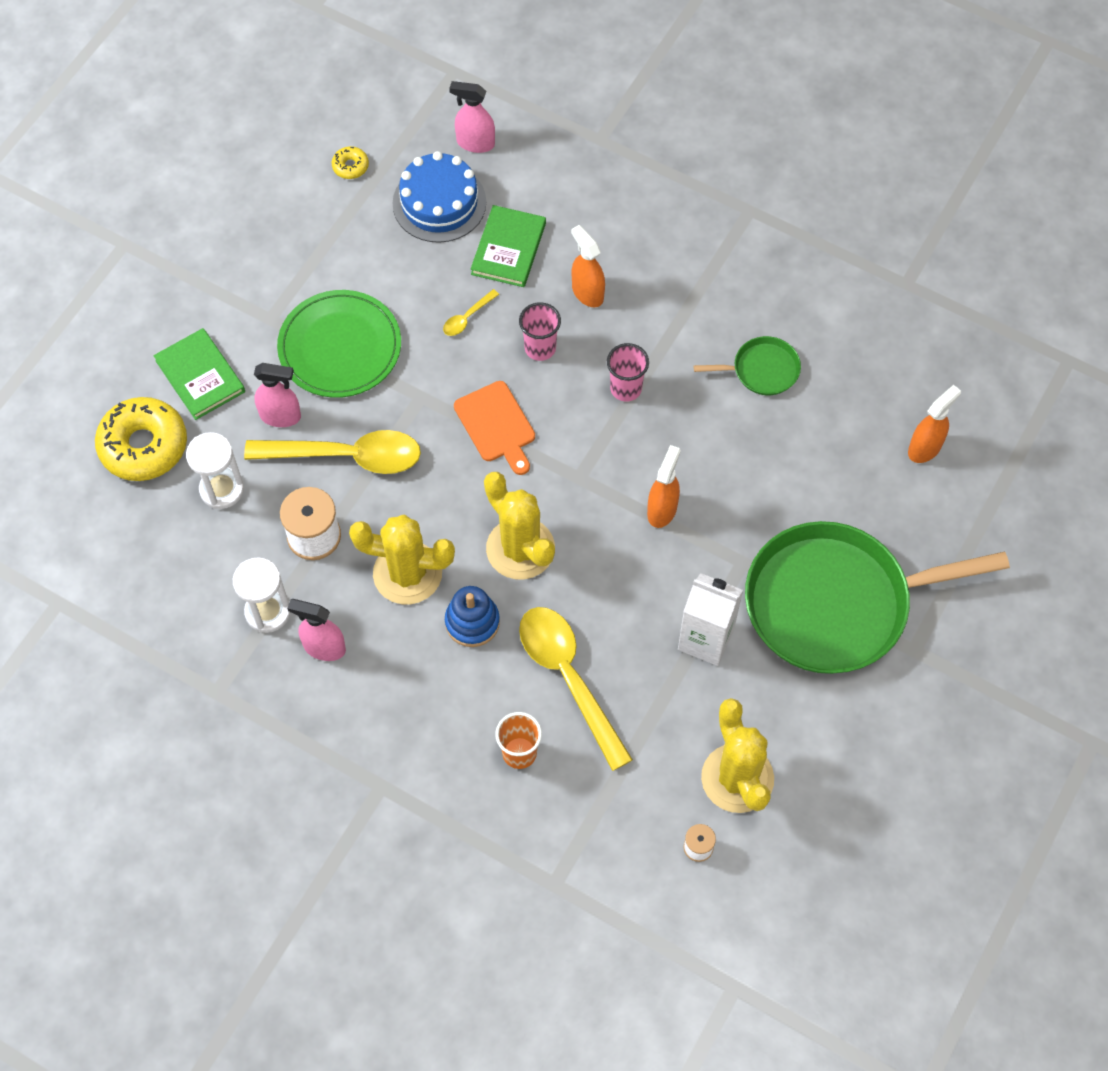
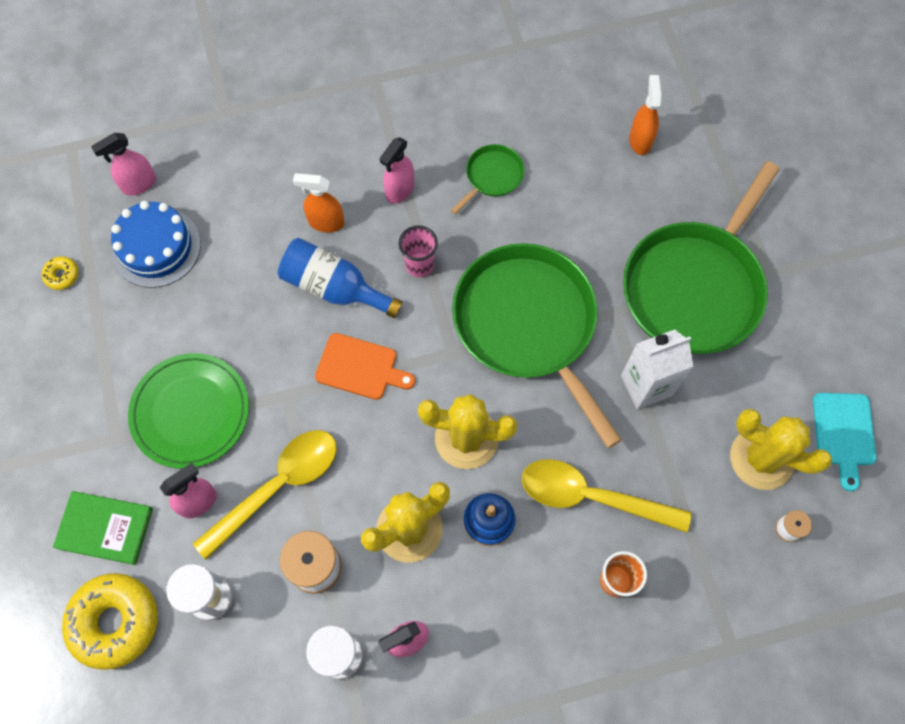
camera: 45 degrees left, 5 degrees up
yellow spoon [443,289,499,336] -> none
green book [471,205,546,287] -> none
pink cup [519,302,561,361] -> blue bottle [277,238,402,318]
orange spray bottle [647,445,681,528] -> green pan [452,243,622,448]
none -> pink spray bottle [380,137,414,204]
none -> turquoise cutting board [813,393,876,491]

